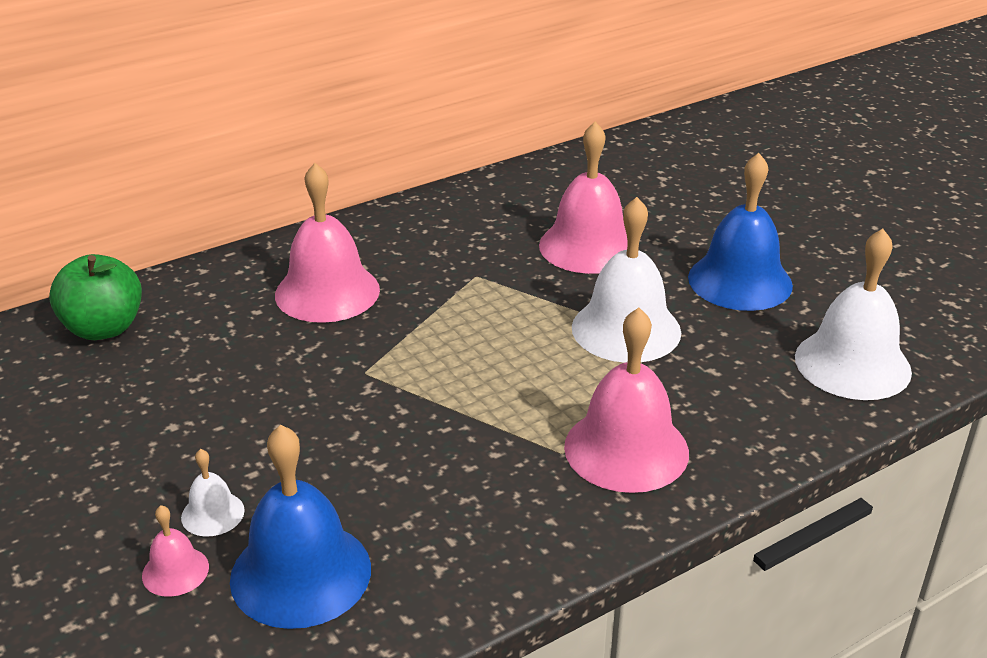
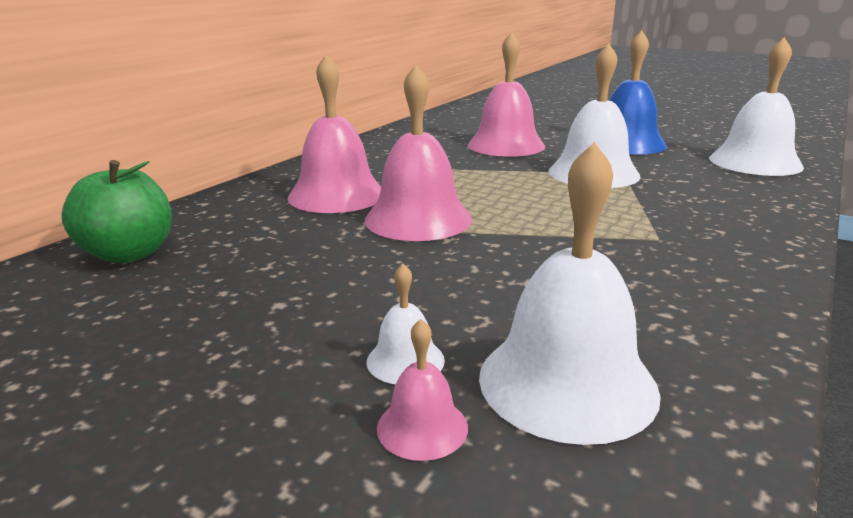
camera: 25 degrees left, 10 degrees down
blue bell [230,425,371,629] -> white bell [479,142,661,445]
pink bell [564,308,689,493] -> pink bell moved to [365,65,472,241]

